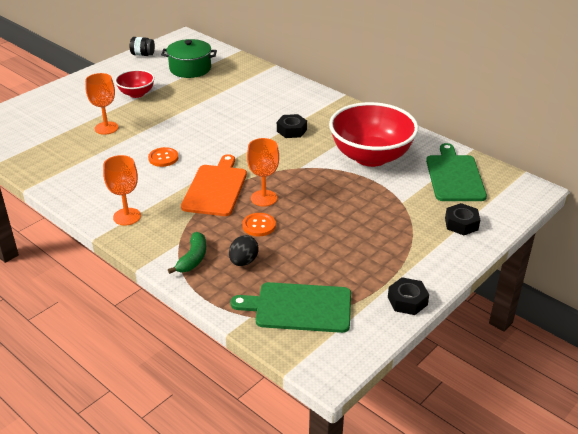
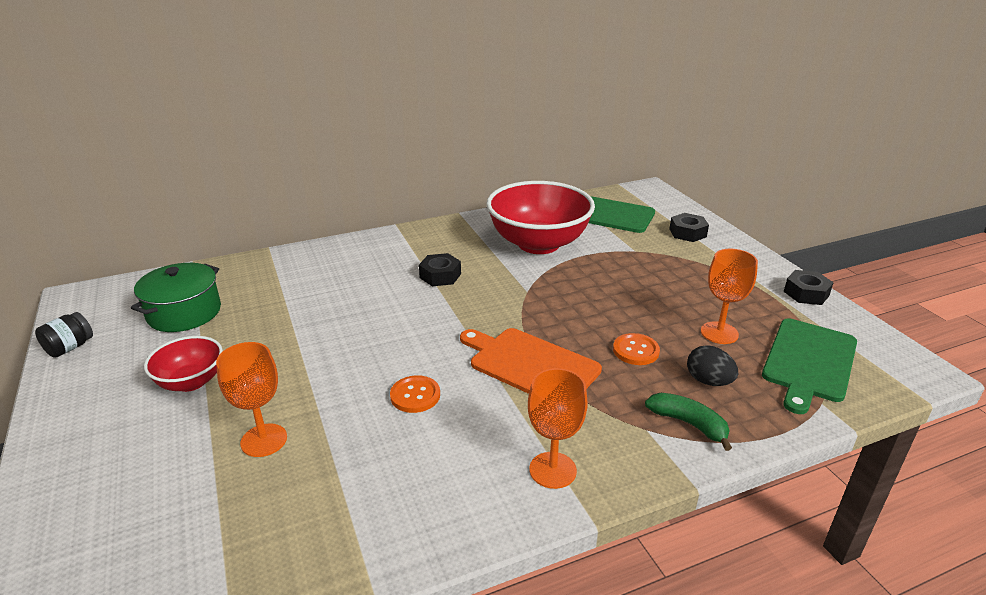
camera: 65 degrees left, 5 degrees down
orange goblet [247,138,279,206] -> orange goblet moved to [701,249,758,344]

